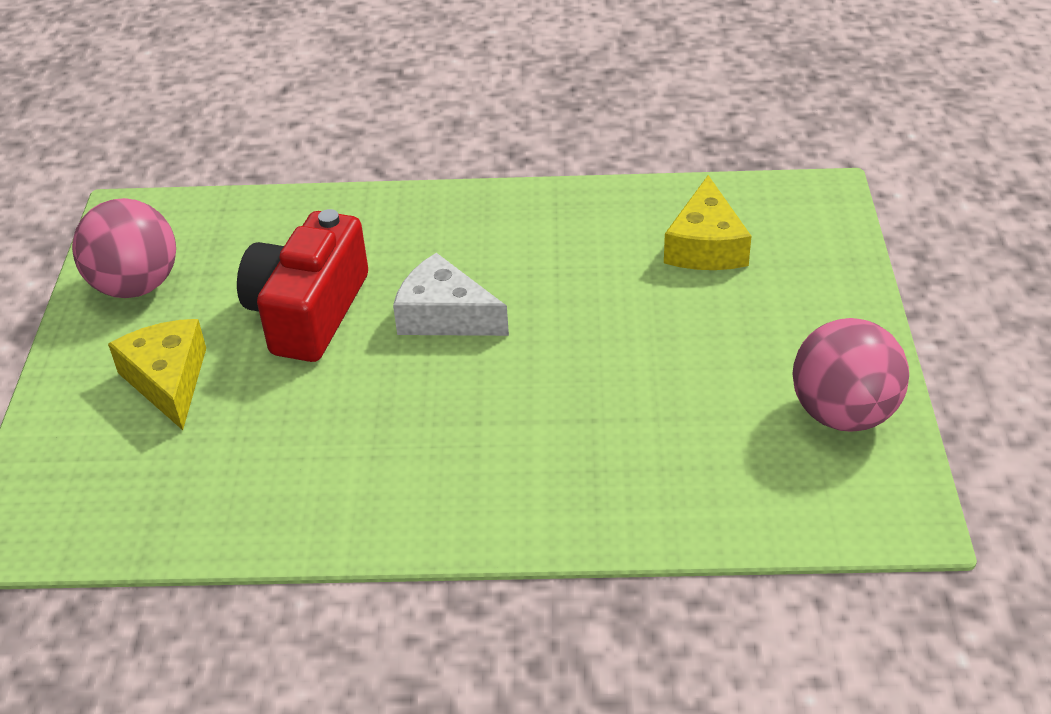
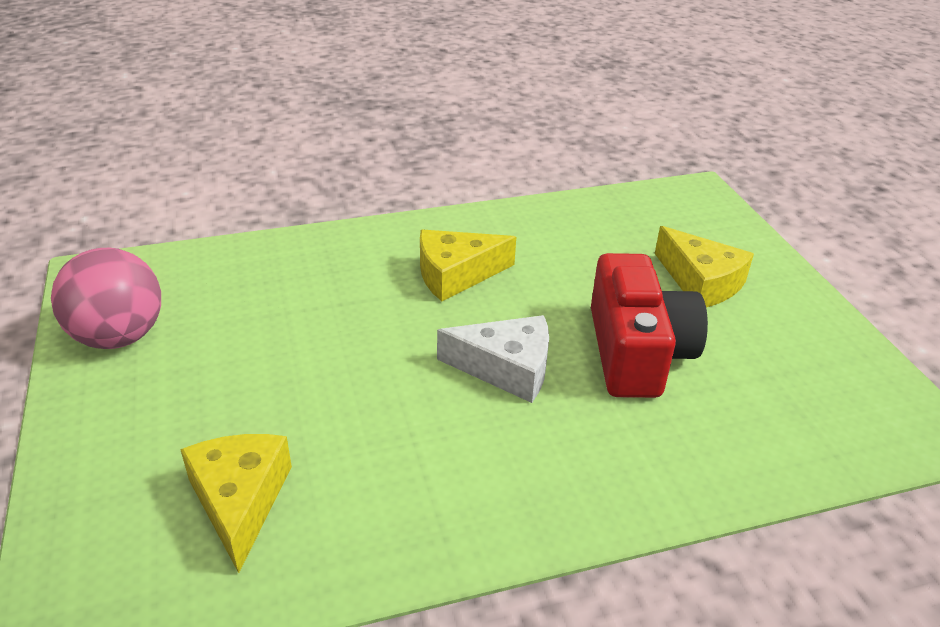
camera: 160 degrees right, 5 degrees down
pink ball [72,198,176,298] -> none
none -> yellow cheese [420,230,516,301]

